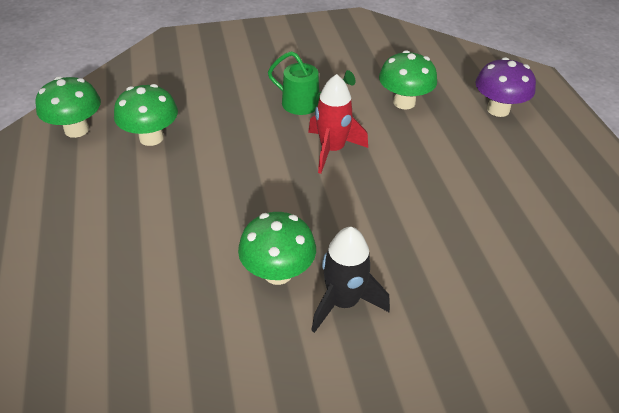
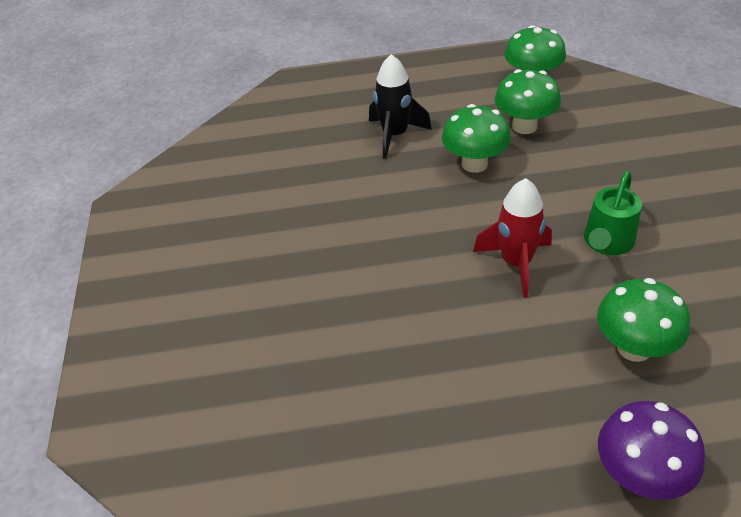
camera: 100 degrees right, 0 degrees up
green mushroom [238,212,316,285] -> green mushroom moved to [442,104,511,173]
black rocket [311,227,390,333] -> black rocket moved to [369,54,432,159]

